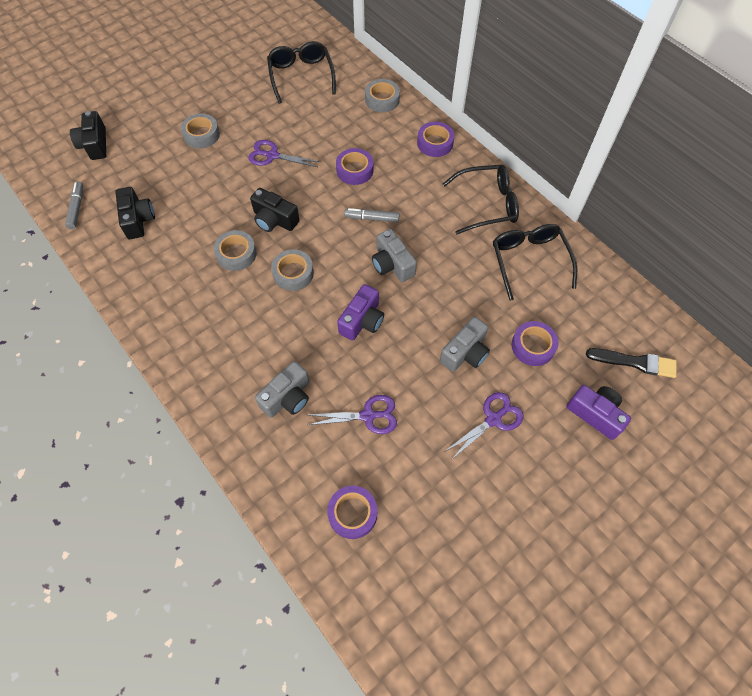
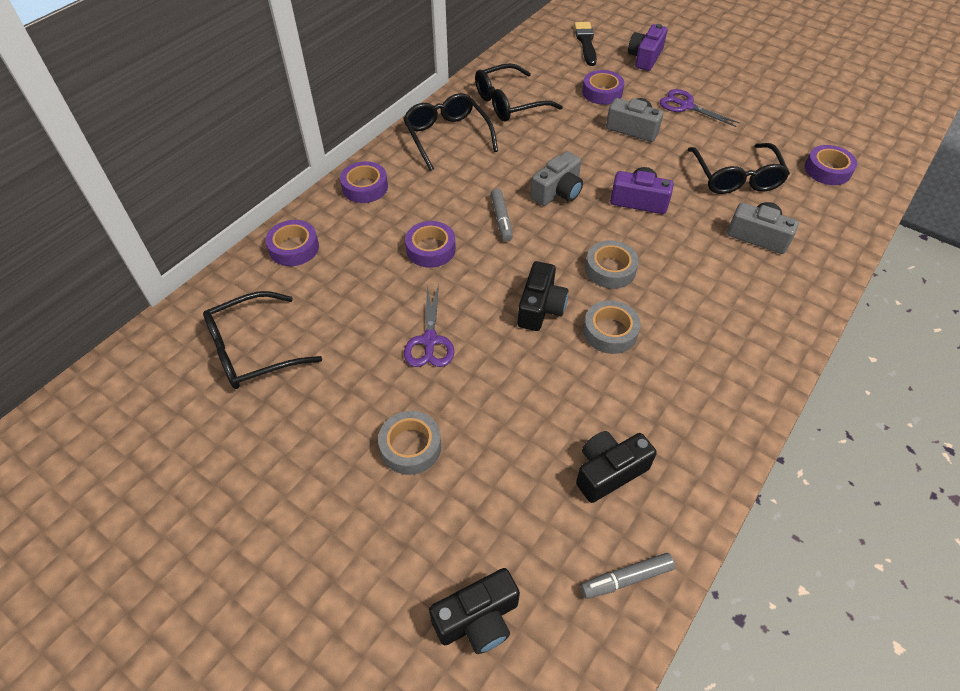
camera: 105 degrees left, 10 degrees down
purple scissors [308,395,397,434] -> black glasses [687,143,790,194]
grey tape [365,79,400,112] -> purple tape [265,220,319,266]

